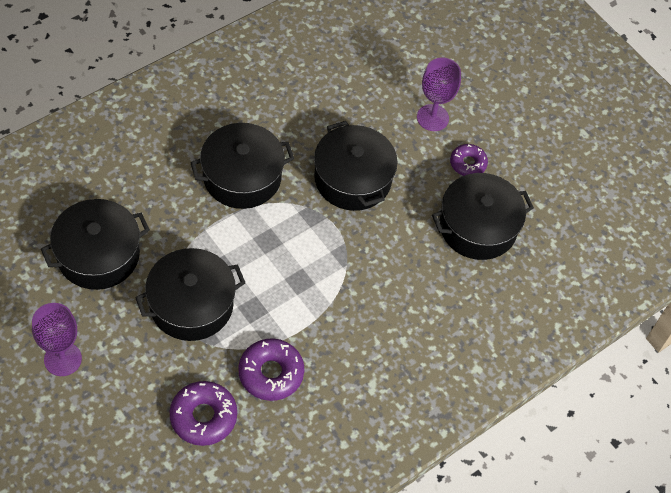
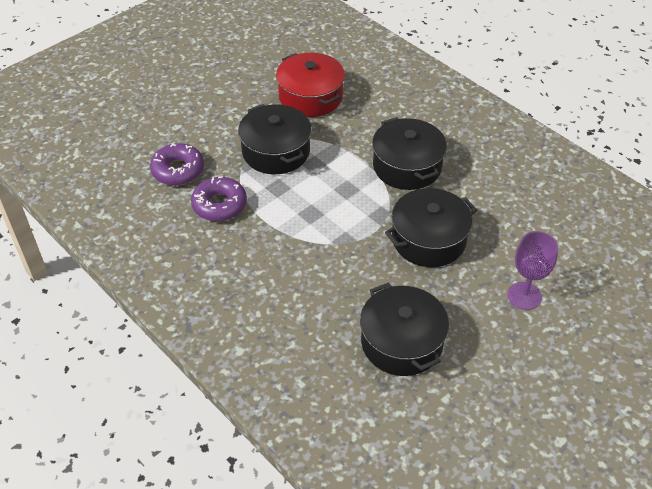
camera: 90 degrees right, 10 degrees down
purple goblet [32,303,82,376] -> none
black pot [41,199,150,290] -> red pot [276,53,345,117]
purple donut [450,144,488,176] -> none

